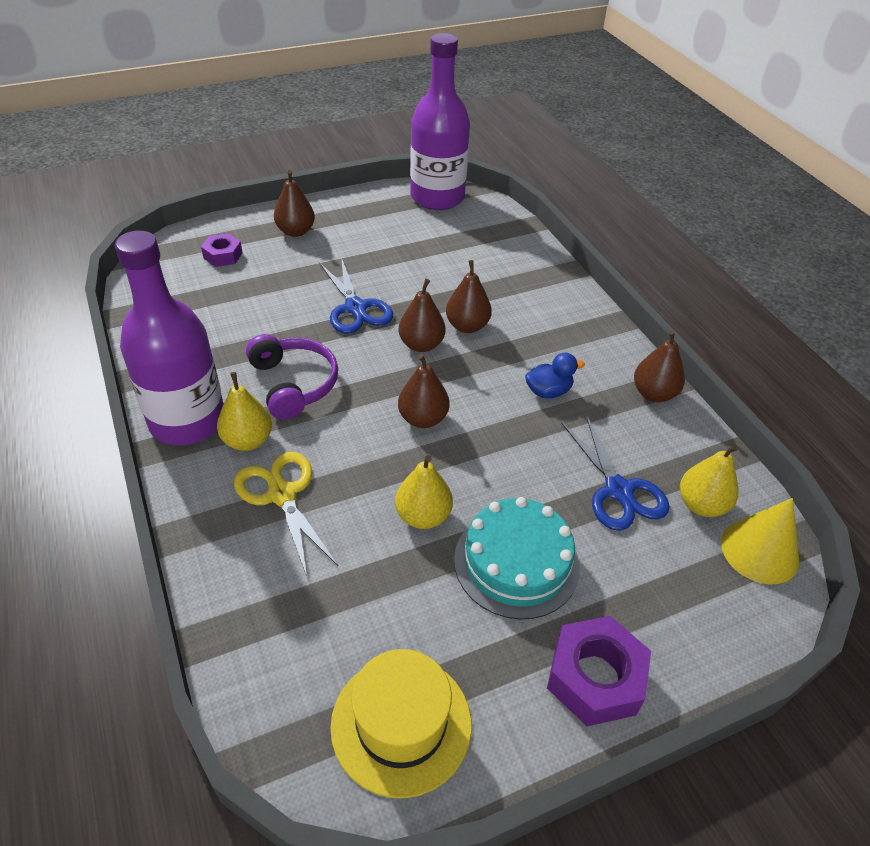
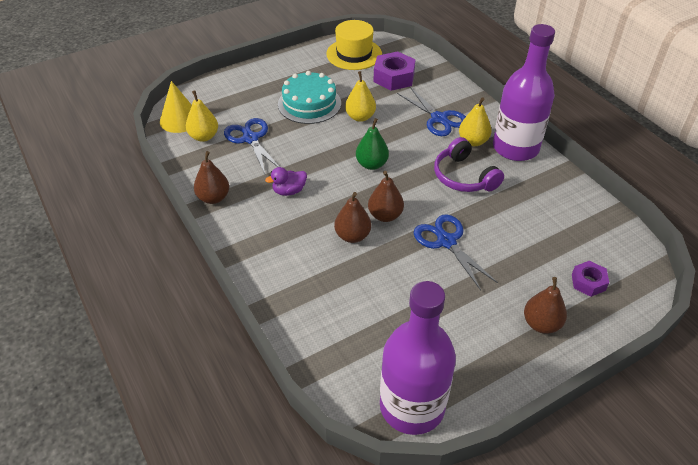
camera: 175 degrees right, 0 degrees up
yellow scissors [234,452,338,576] -> blue scissors [397,87,466,136]
brown pear [398,354,450,428] -> green pear [356,118,389,170]
blue duck [525,353,585,398] -> purple duck [265,167,307,196]
purple nut [547,616,651,726] -> purple nut moved to [373,51,416,91]

